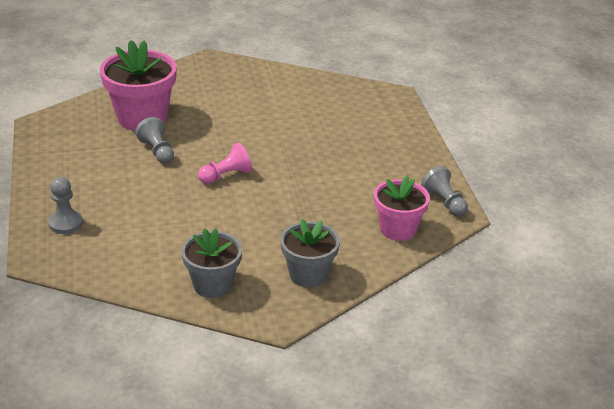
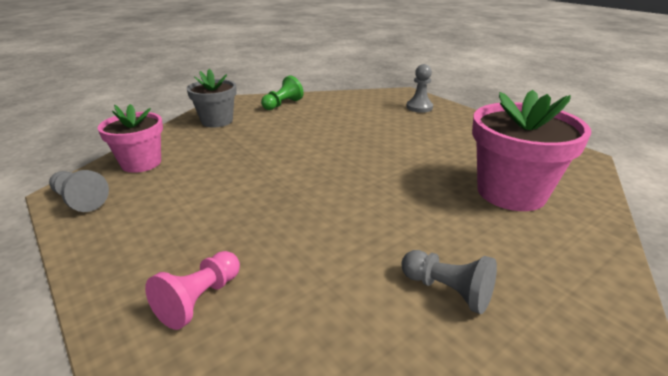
camera: 155 degrees right, 5 degrees down
grey pawn [135,117,174,164] -> grey pawn moved to [401,250,497,314]
grey flower pot [181,228,242,298] -> green pawn [261,76,304,110]
pink pawn [198,143,252,184] -> pink pawn moved to [145,251,240,330]

